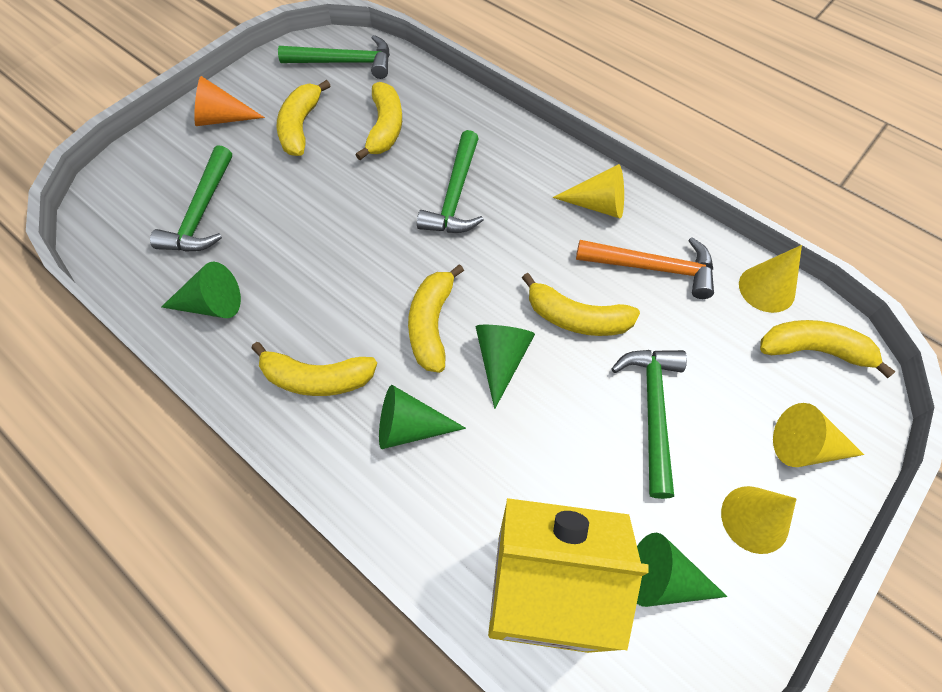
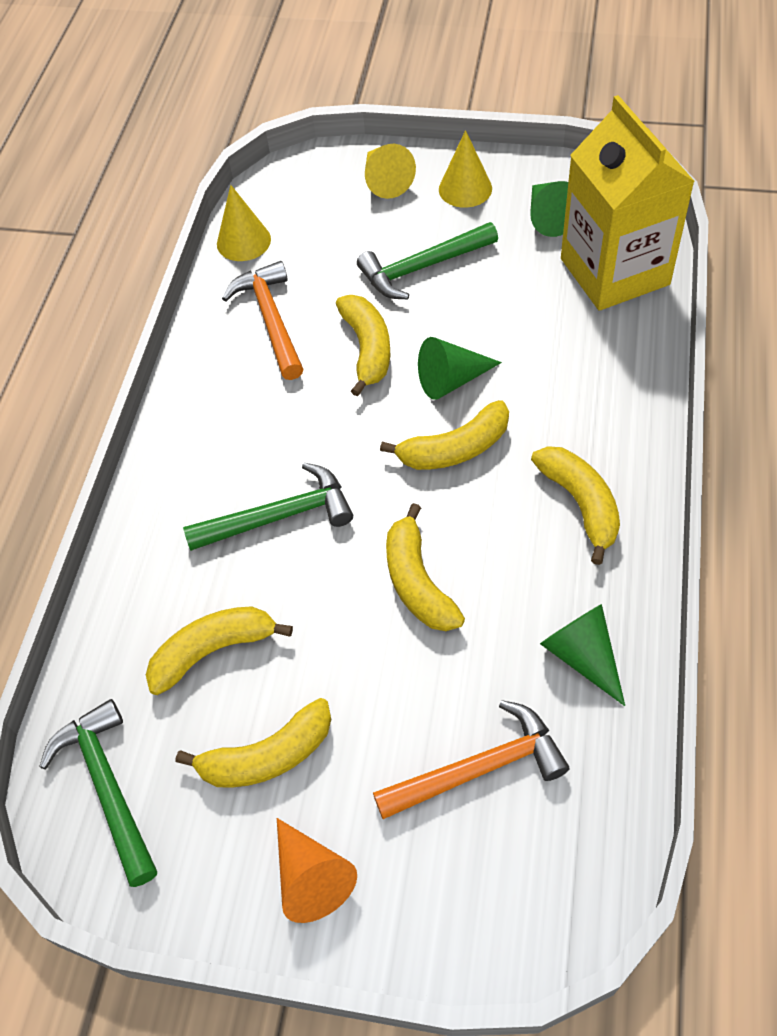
camera: 115 degrees left, 5 degrees down
green hammer [150,145,232,252] -> orange hammer [373,700,569,819]
green cone [379,385,466,449] -> none
yellow cone [552,164,624,219] -> none
yellow banana [760,320,896,378] -> yellow banana moved to [386,503,465,631]

